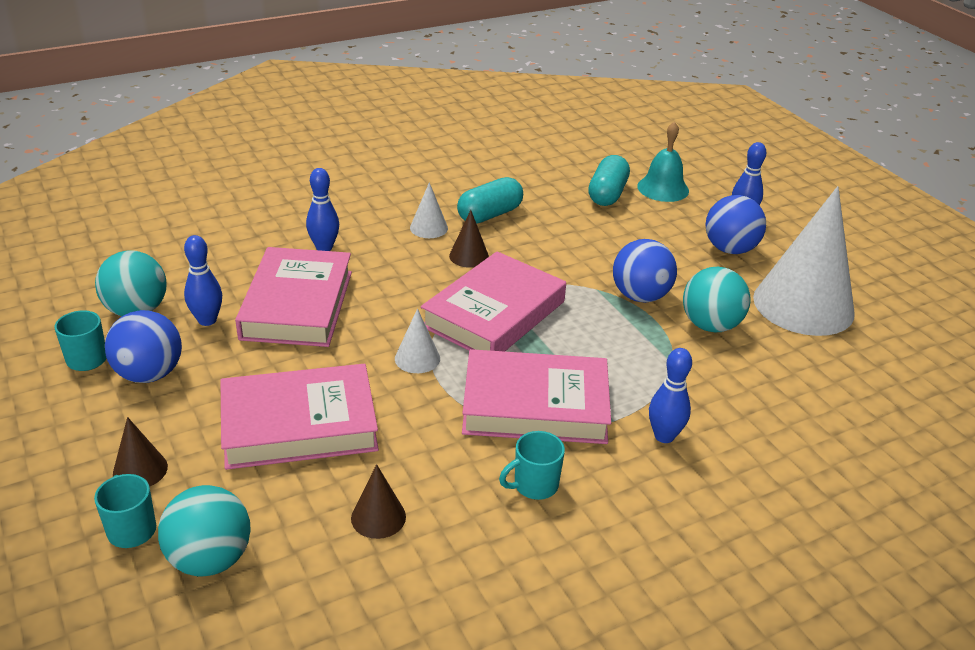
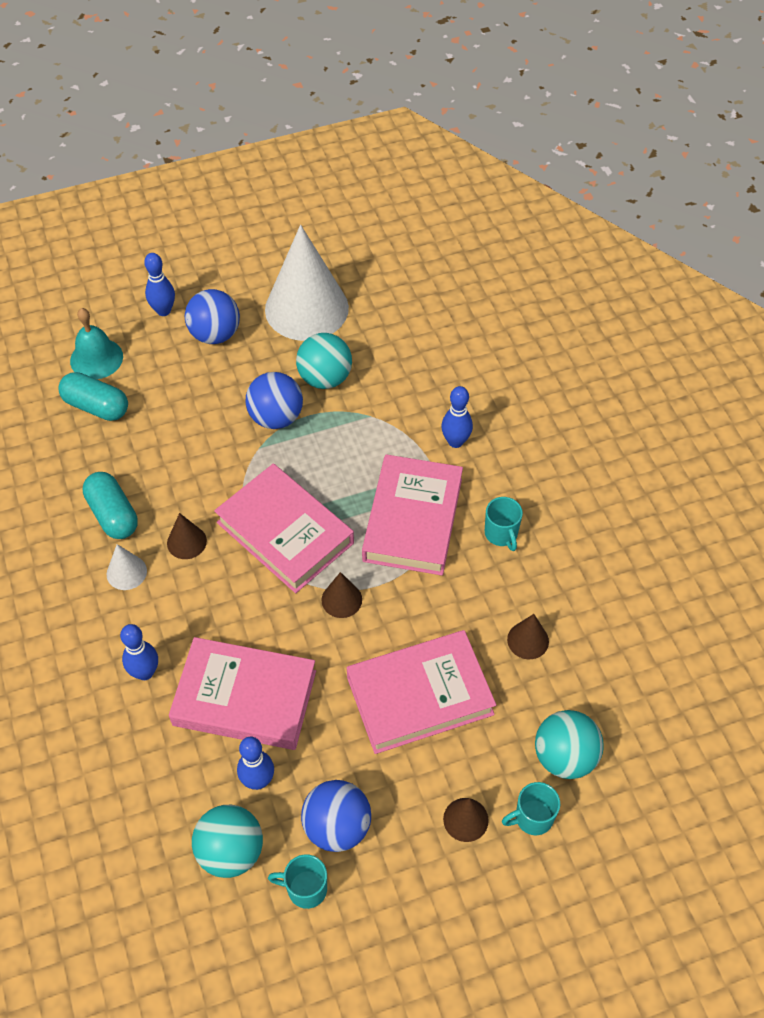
camera: 80 degrees left, 20 degrees up
pink book [221,364,379,470] -> pink book turned 75 degrees clockwise [347,630,496,754]
white cone [395,308,440,373] -> brown cone [321,572,362,618]

